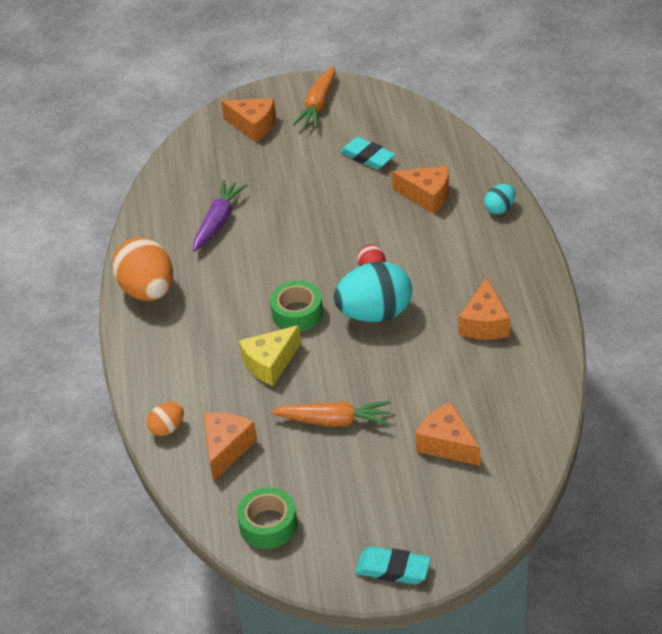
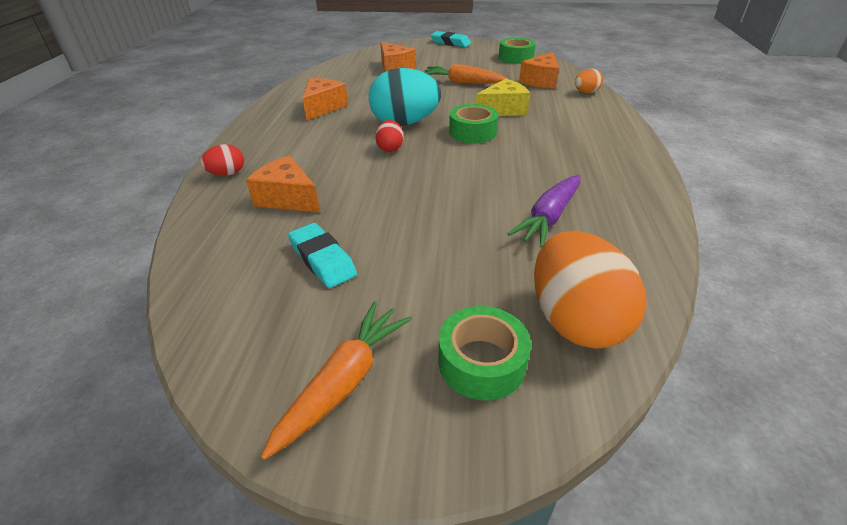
camera: 170 degrees left, 5 degrees down
orange egg [112,238,173,301] -> orange egg moved to [534,231,647,349]
orange cheese [221,98,276,143] -> green tape [438,306,531,401]
turquoise egg [484,184,516,214] -> red egg [200,144,244,176]

